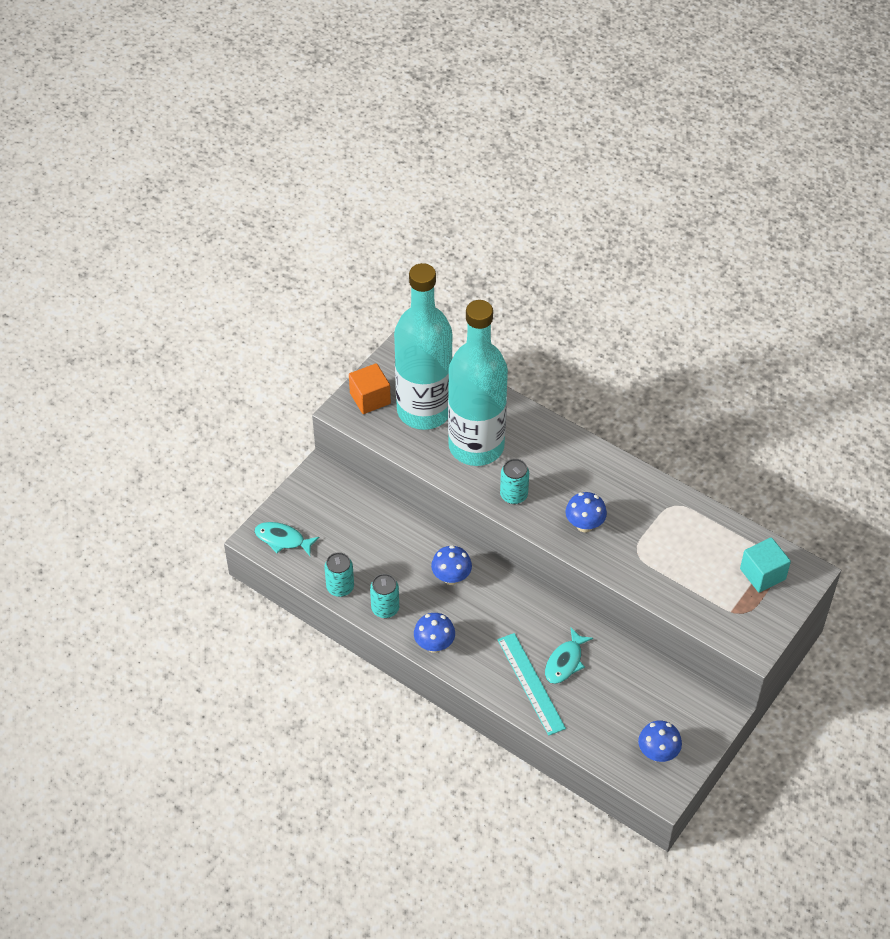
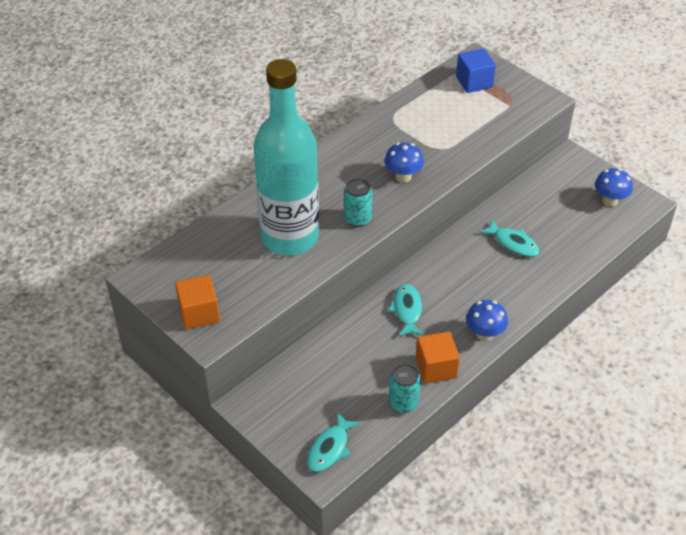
camera: 80 degrees left, 5 degrees down
turquoise can [370,574,399,618] -> orange cube [416,332,460,384]
turquoise bottle [394,263,452,430] -> none
blue mushroom [431,545,472,585] -> turquoise fish [388,284,424,337]
turquoise ruler [498,633,566,736] -> none
turquoise cube [740,537,791,593] -> blue cube [456,48,496,93]

